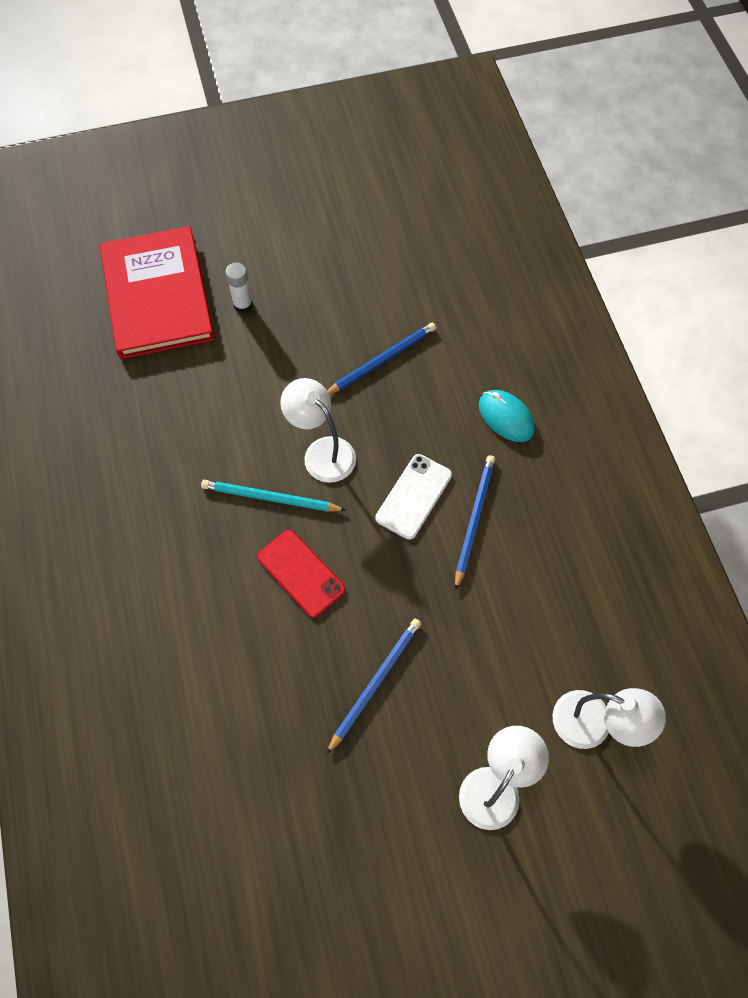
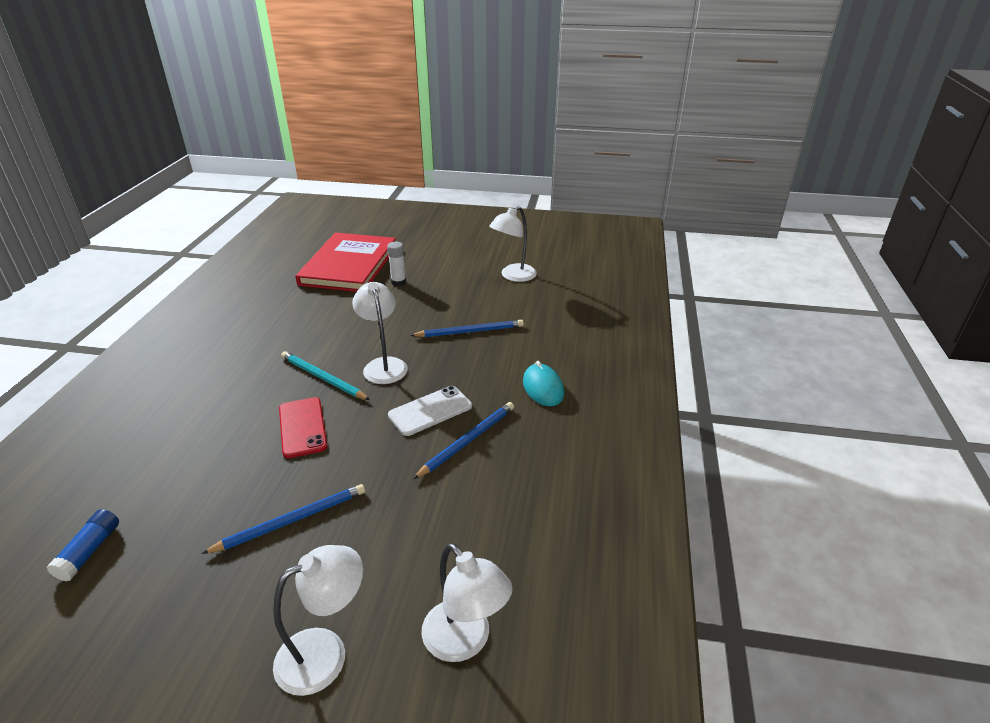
camera: 25 degrees right, 30 degrees down
none -> blue glue stick [47,509,119,582]
none -> white lamp [489,206,537,282]

